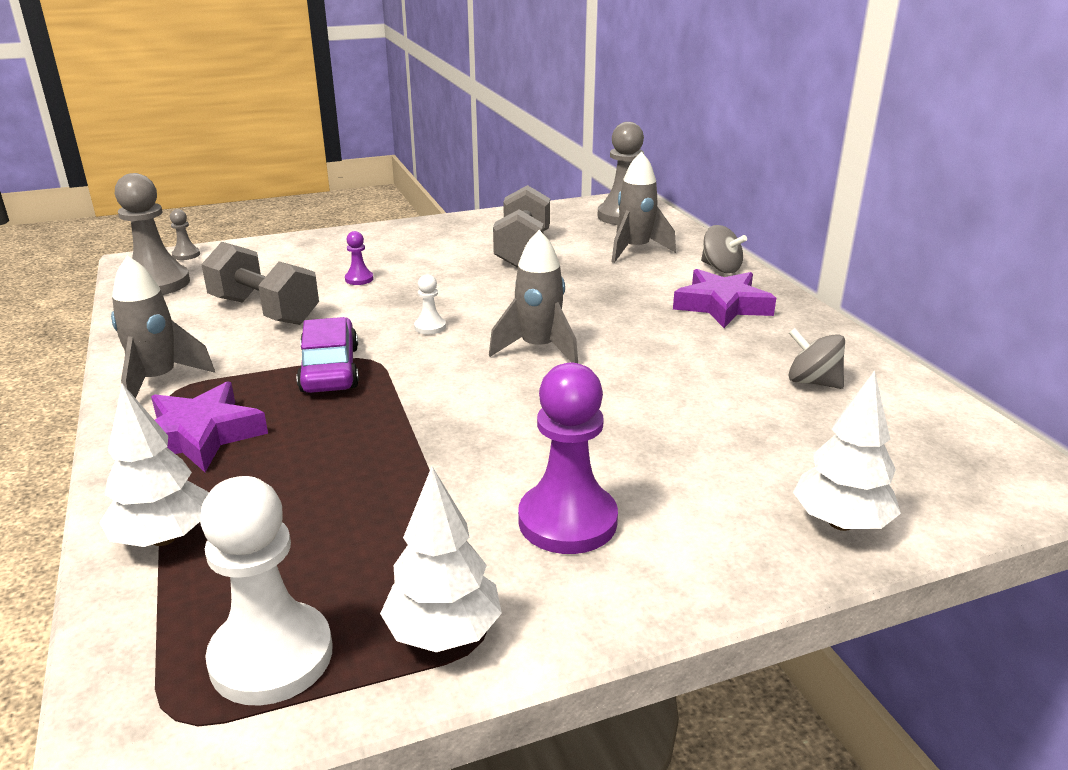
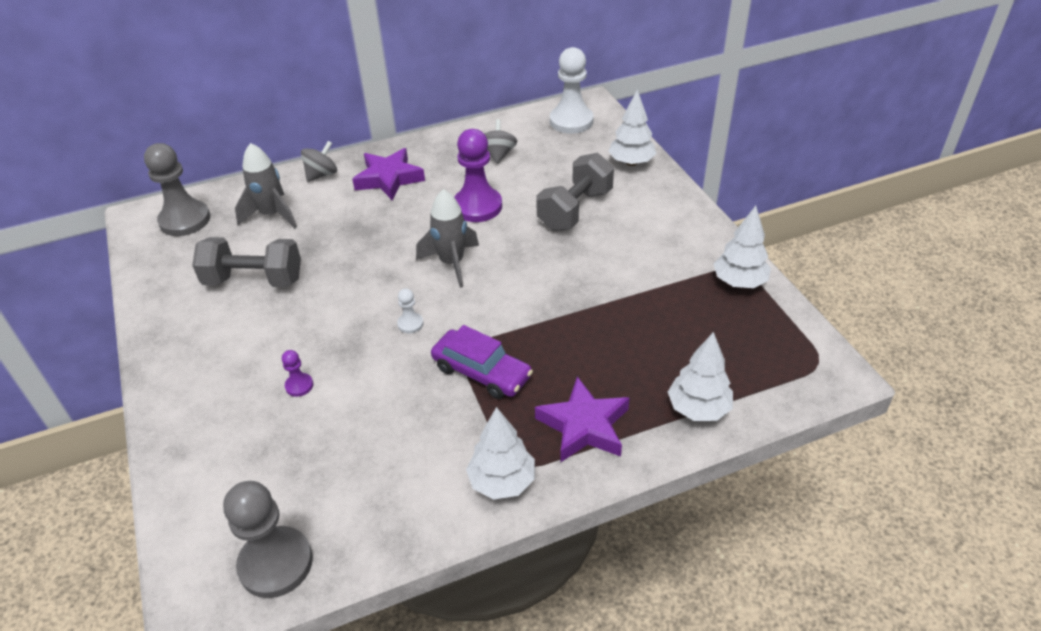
camera: 90 degrees left, 15 degrees up
grey rocket [111,256,215,398] -> white tree [466,407,535,499]
grey pawn [170,209,200,260] -> none
white pawn [200,476,332,706] -> white pawn moved to [550,47,594,134]
grey dumbbell [201,242,319,325] -> grey dumbbell moved to [536,153,614,231]
purple car [296,317,359,393] -> purple car turned 135 degrees counterclockwise [431,325,533,399]
purple pawn [518,362,618,554] -> purple pawn moved to [454,129,502,222]
grey spinning top [788,328,845,389] -> grey spinning top turned 150 degrees clockwise [484,119,517,164]

